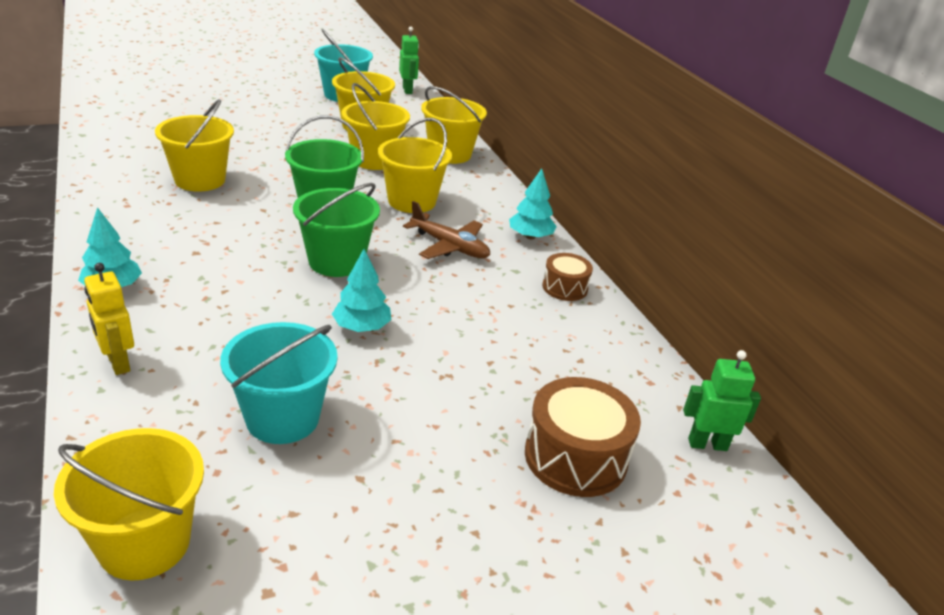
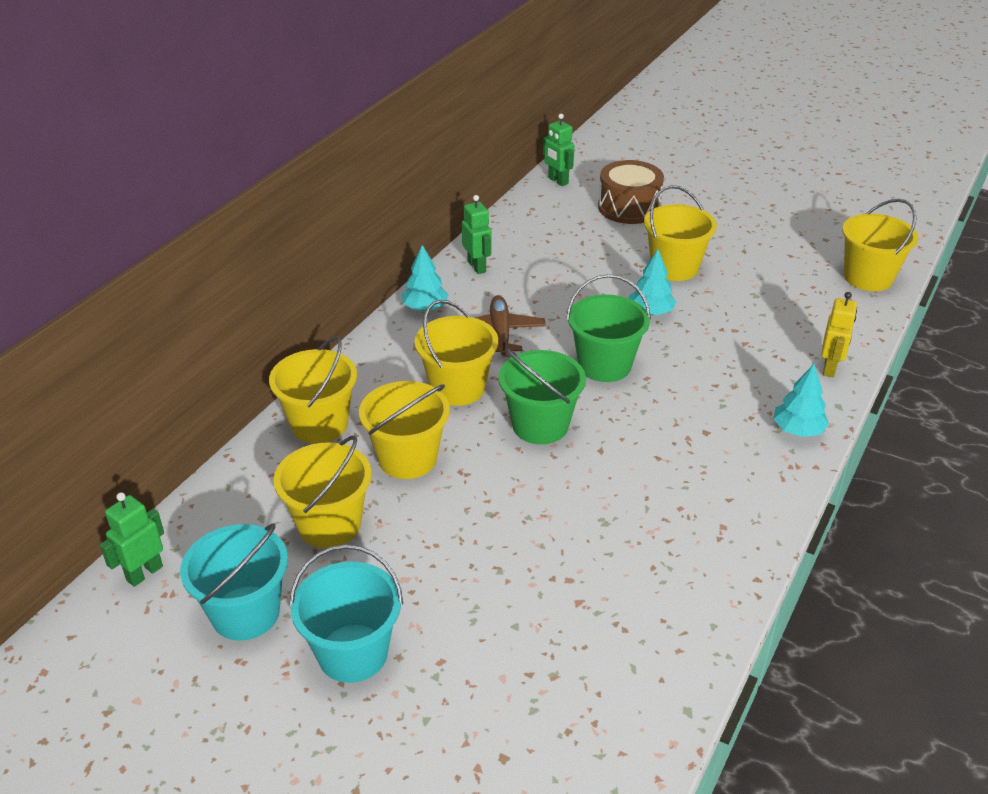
camera: 125 degrees left, 5 degrees up
yellow bucket [155,99,234,192] -> yellow bucket moved to [644,185,717,281]
turquoise bucket [220,322,337,444] -> turquoise bucket moved to [289,544,403,683]
brown drum [542,253,593,301] -> green robot [462,195,492,274]

